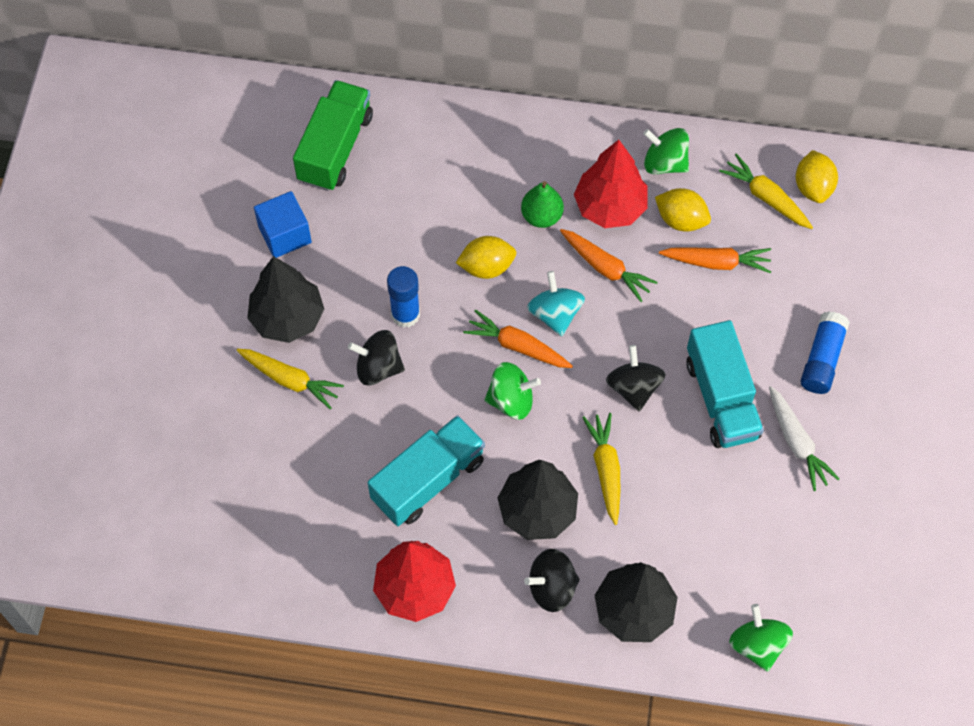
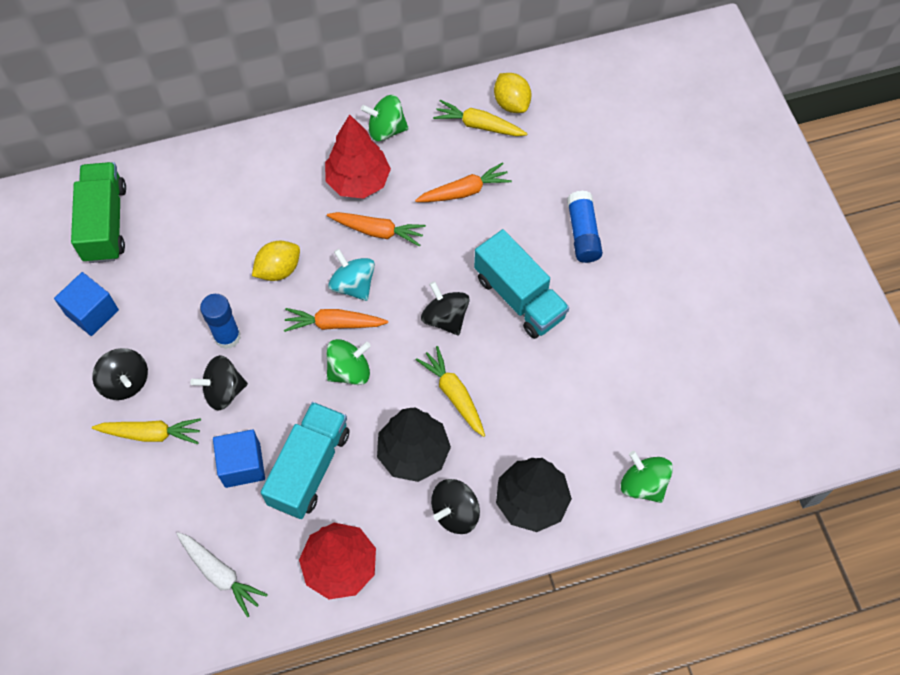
camera: 25 degrees left, 0 degrees up
black tree [247,256,324,343] -> black spinning top [92,348,148,400]
green pear [521,181,564,228] -> none
yellow lemon [655,188,711,232] -> none
white carrot [769,386,840,491] -> white carrot moved to [176,532,268,617]
none -> blue cube [213,430,265,488]

